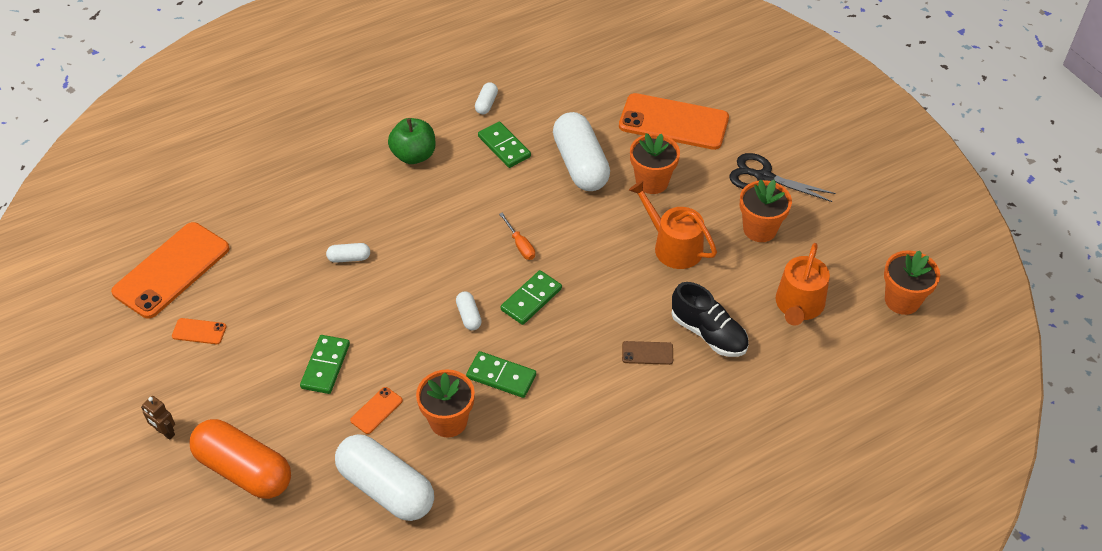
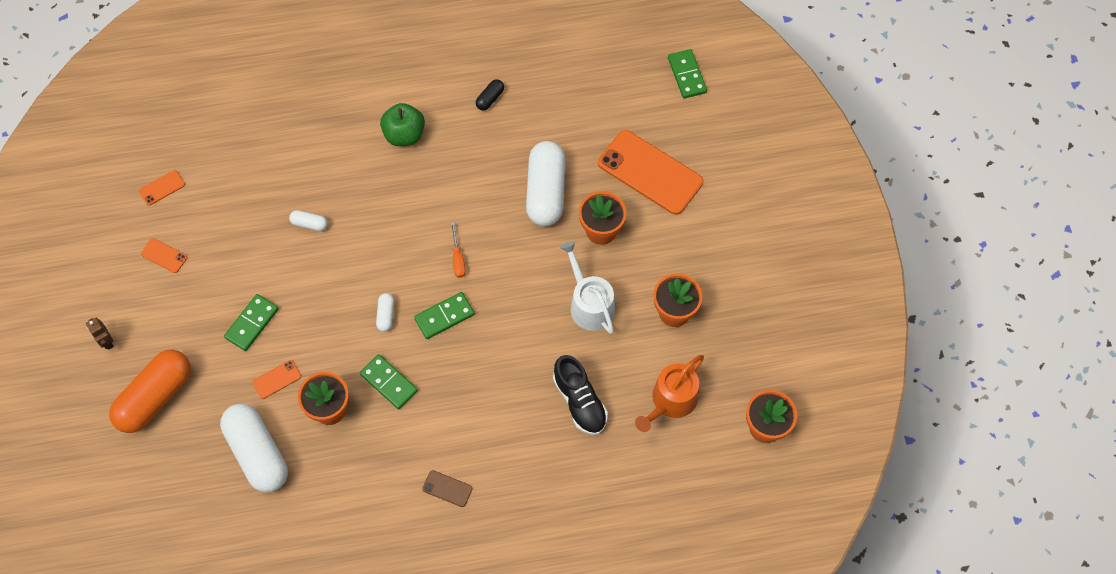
camera: 20 degrees right, 15 degrees up
orange phone [111,222,230,319] -> orange phone [139,170,185,206], size x0.42
orange capsule [189,419,291,499] -> orange capsule turned 75 degrees clockwise [109,350,191,433]
white capsule [475,82,498,114] -> black capsule [476,79,504,110]
green domino [478,121,531,168] -> green domino moved to [668,49,707,99]
brown phone [622,341,673,365] -> brown phone moved to [422,470,473,507]
orange watering can [629,180,717,269] -> white watering can [560,241,615,334]
black scissors [729,153,836,202] -> none

